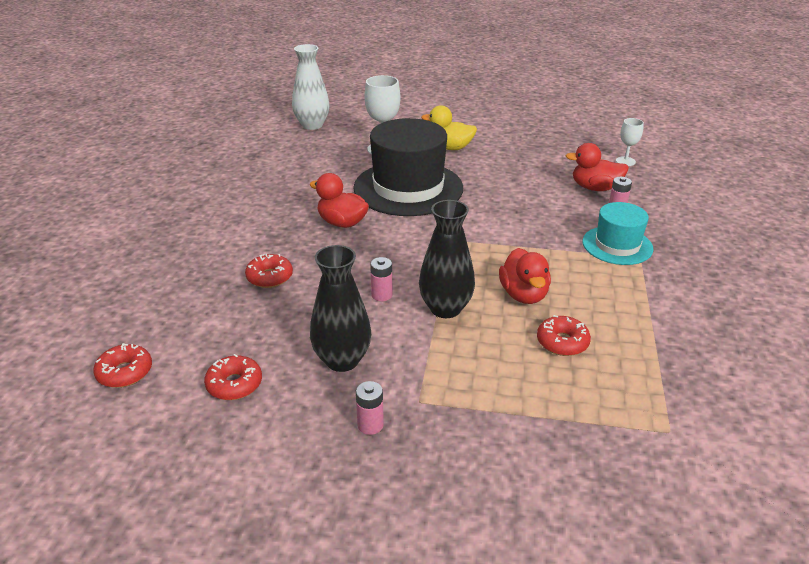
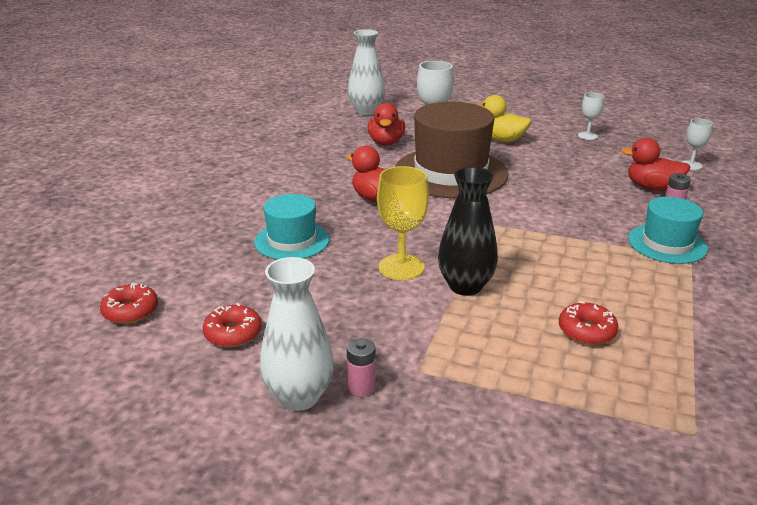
camera: 10 degrees right, 5 degrees down
red donut [245,254,293,288] -> turquoise hat [254,194,329,260]
black vase [310,245,371,372] -> none
black hat [353,118,463,216] -> brown hat [395,102,509,198]
pink battery [370,257,393,301] -> yellow goblet [377,166,429,280]
red duck [499,248,551,304] -> red duck moved to [368,103,405,146]
none -> white vase [260,257,334,411]
none -> white goblet [578,92,604,140]

